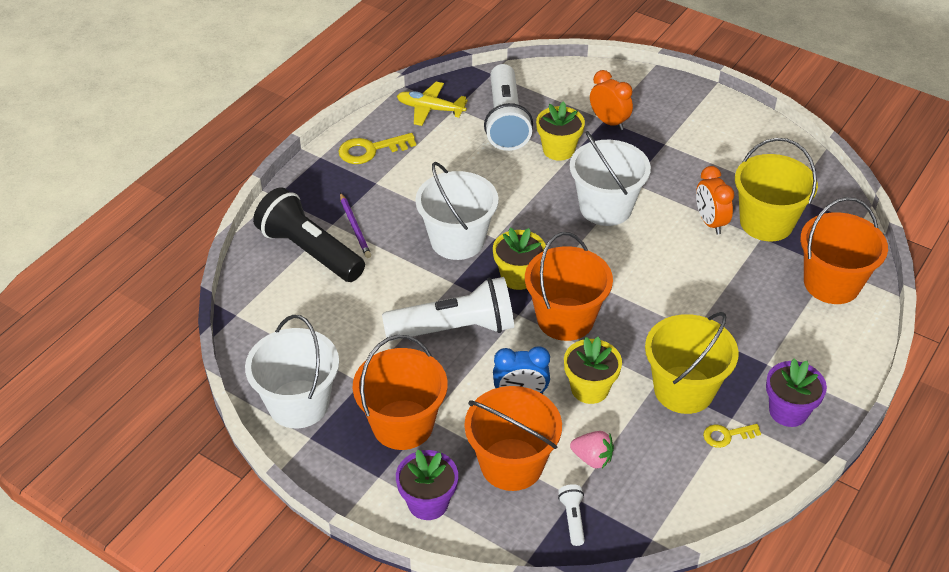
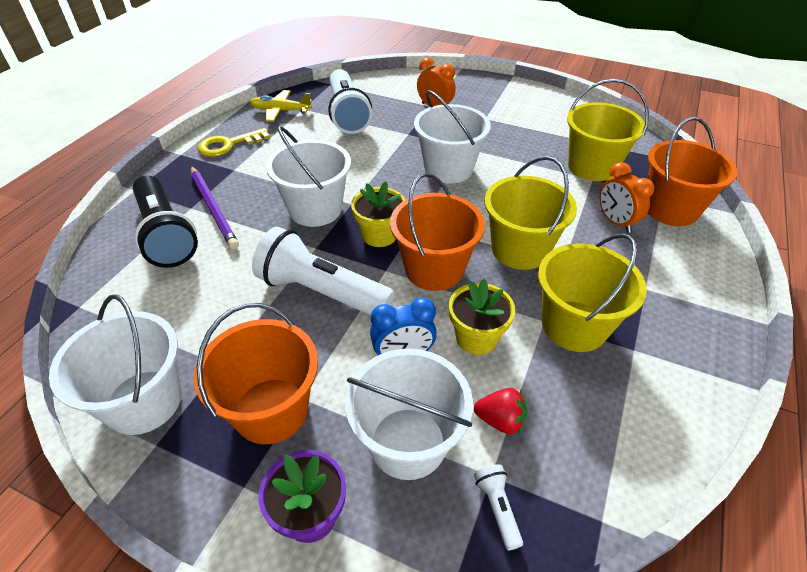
camera: 10 degrees left, 0 degrees up
black flashlight [253,187,365,282] -> black flashlight turned 150 degrees counterclockwise [133,176,198,268]
purple pencil [340,193,371,258] -> purple pencil [190,166,239,249], size x1.54
white flashlight [382,277,514,341] -> white flashlight turned 135 degrees counterclockwise [252,227,394,315]
orange bucket [464,386,562,491] -> white bucket [345,349,473,480]
yellow flower pot [536,101,585,161] -> none
pink strawberry [570,431,614,469] -> red strawberry [474,388,527,434]
orange clock [696,166,734,235] -> orange clock moved to [599,162,654,233]
yellow key [703,424,761,448] -> none
purple flower pot [766,359,827,427] -> none
none -> yellow bucket [484,156,577,270]

